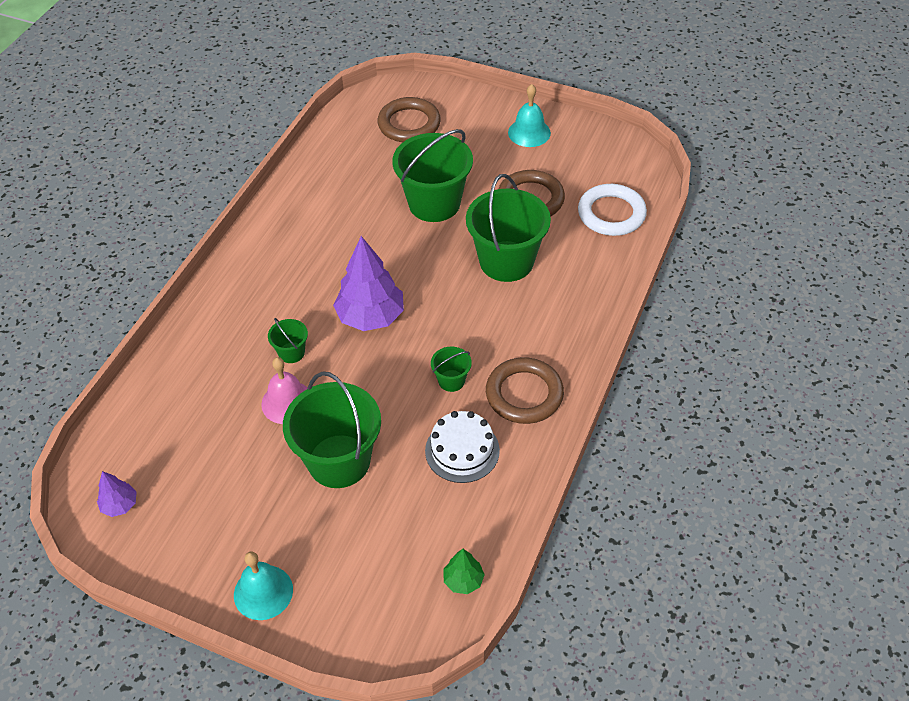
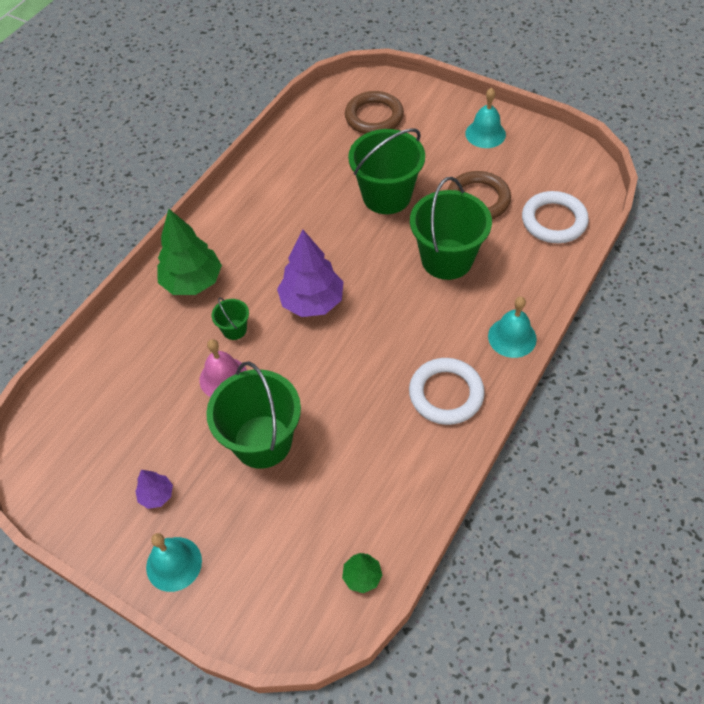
camera: 10 degrees right, 5 degrees up
purple tree [97,471,137,517] -> purple tree moved to [135,470,173,509]
white cake [425,411,500,483] -> none
green bucket [431,347,472,392] -> none
brown ring [486,357,564,424] -> white ring [409,358,485,425]
none -> green tree [157,209,222,295]
none -> turquoise bell [488,297,537,358]

